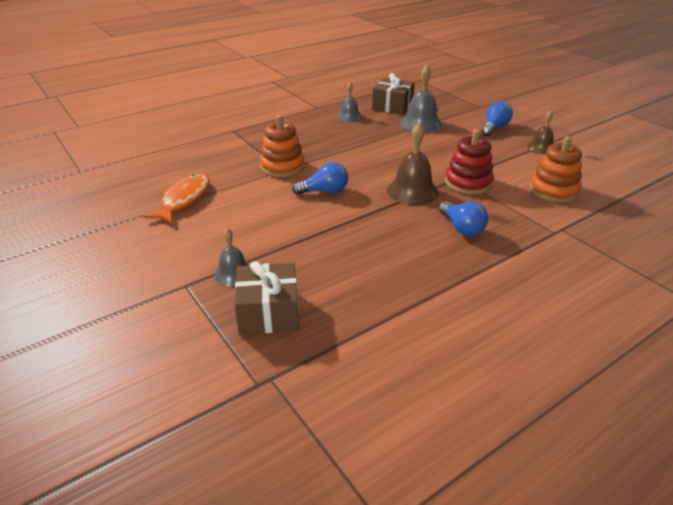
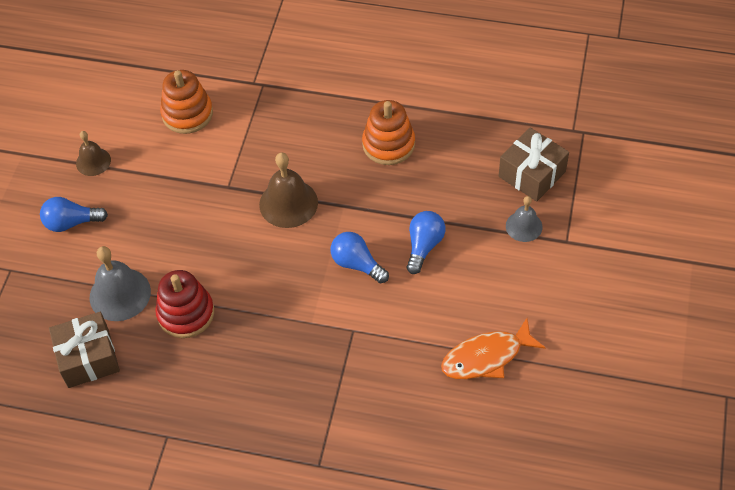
camera: 130 degrees left, 20 degrees up
orange stacking toy [260,115,305,177] -> orange stacking toy moved to [362,100,415,165]
grey bell [337,83,362,122] -> none
blue light bulb [439,201,488,236] -> blue light bulb moved to [407,211,445,274]
red stacking toy [445,129,494,195] -> red stacking toy moved to [155,270,214,338]

